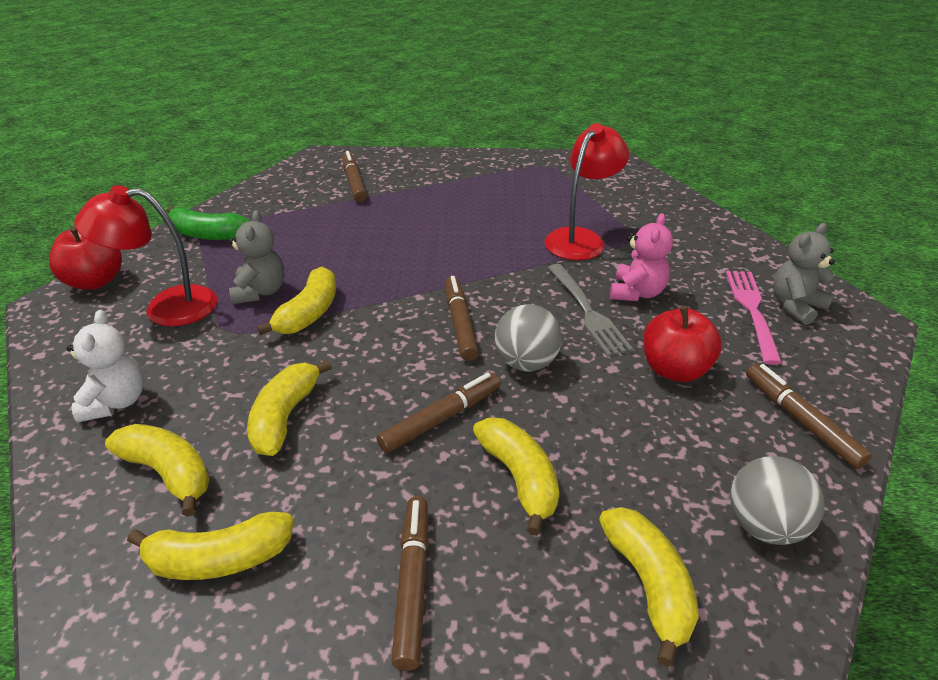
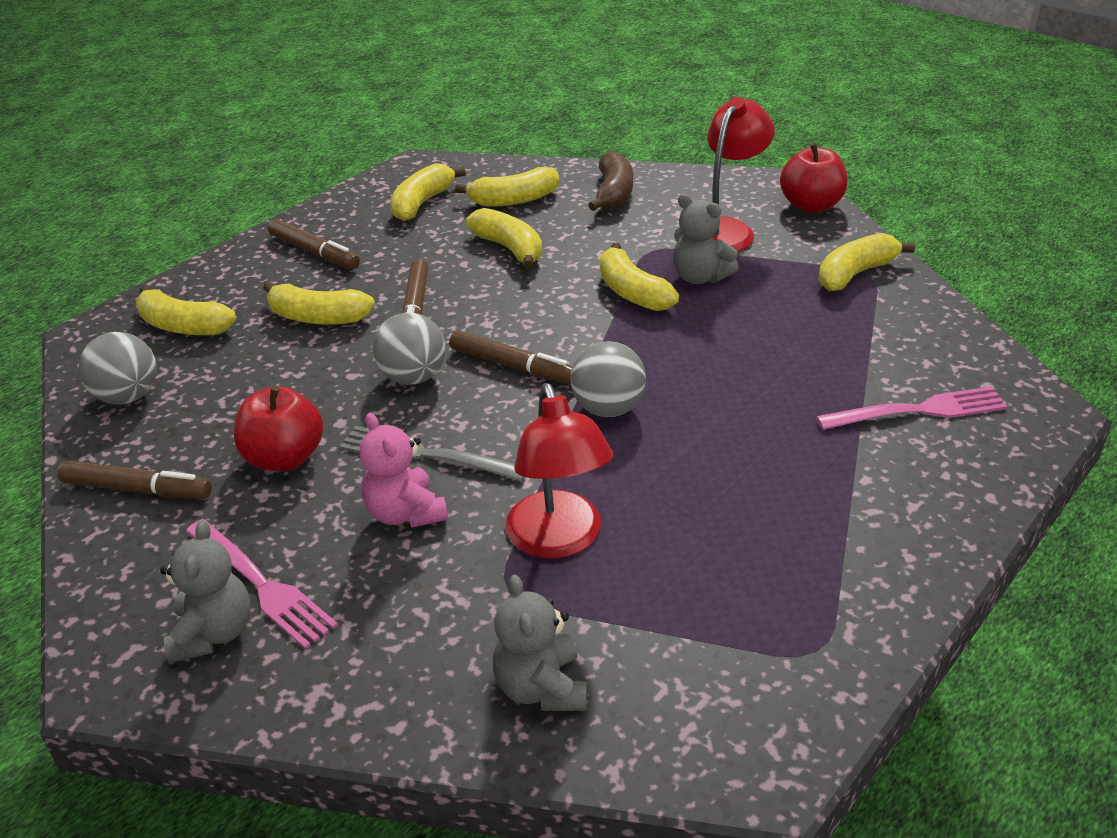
camera: 130 degrees right, 0 degrees up
white teddy bear [66,310,144,423] -> brown banana [588,151,633,211]
green banana [167,206,250,240] -> yellow banana [819,233,915,291]
brown marker [342,151,367,202] -> pink fork [816,386,1008,430]
none -> grey teddy bear [493,575,587,711]
none -> grey ball [570,341,646,417]

